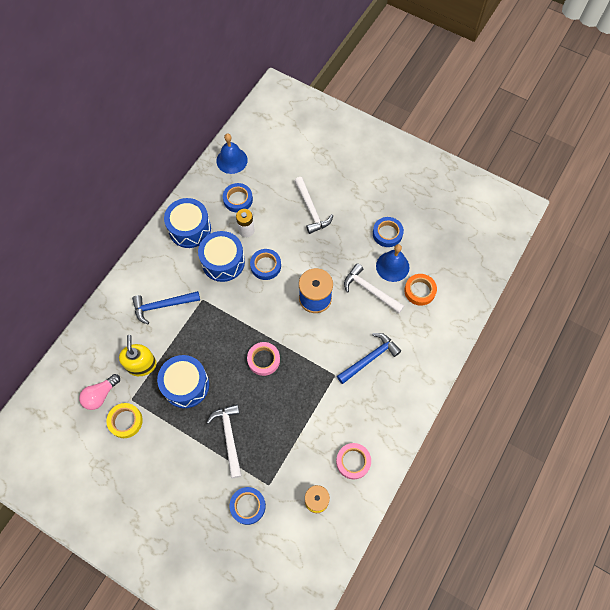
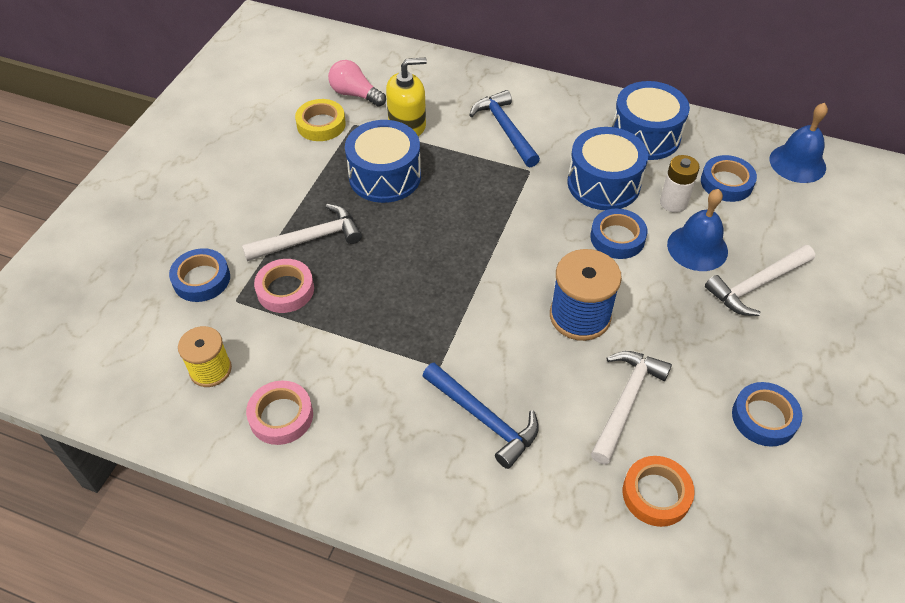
camera: 80 degrees right, 15 degrees down
pink tape [247,342,280,376] -> pink tape moved to [254,259,314,313]
blue bell [376,244,410,282] -> blue bell moved to [667,189,728,271]

